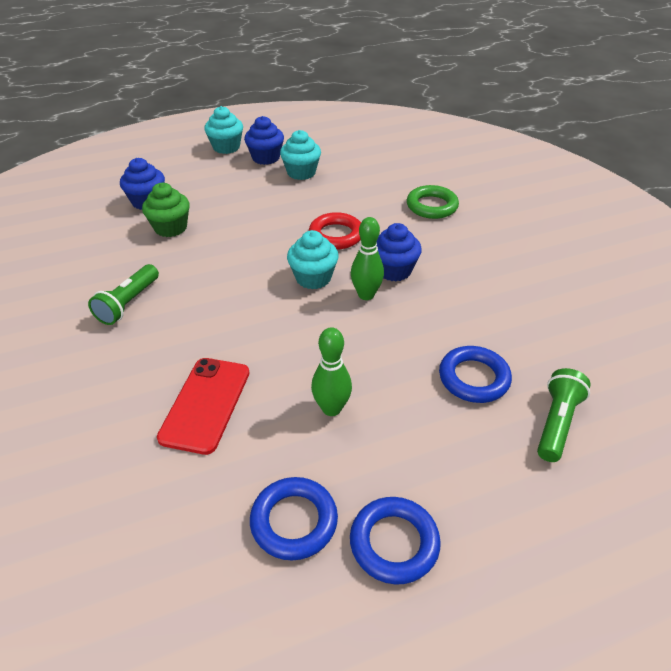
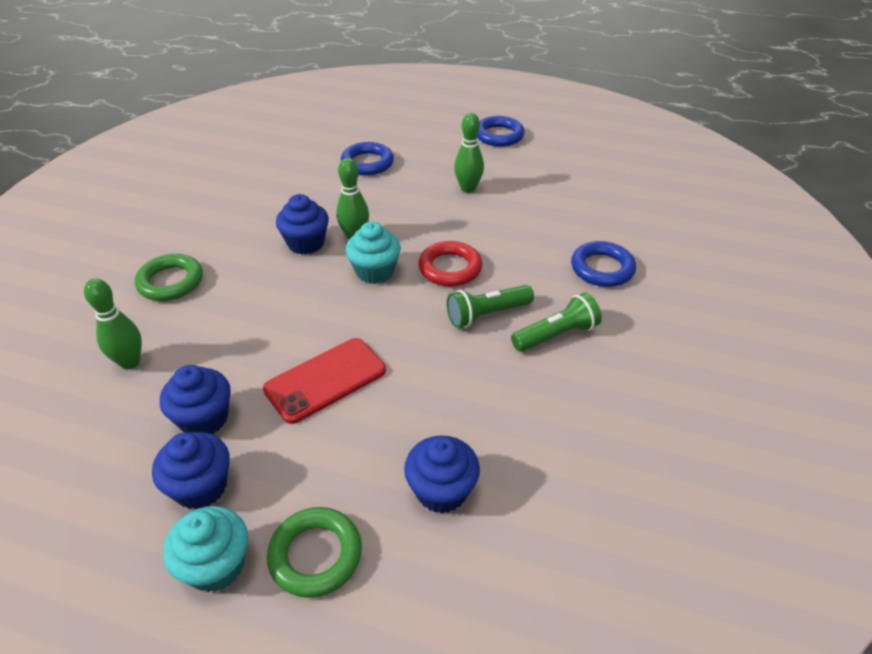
camera: 140 degrees left, 0 degrees up
green cupcake [142,183,190,237] -> none
red phone [157,358,249,455] -> red phone moved to [263,338,386,424]
blue ring [250,477,338,561] -> blue ring moved to [571,241,636,287]
turquoise cupcake [280,130,321,180] -> blue cupcake [160,365,231,434]
red ring [309,212,361,250] -> red ring moved to [418,241,482,286]
green flashlight [537,368,591,462] -> green flashlight moved to [447,285,534,328]
none -> green bowling pin [84,278,142,369]
none -> green ring [267,507,362,598]

